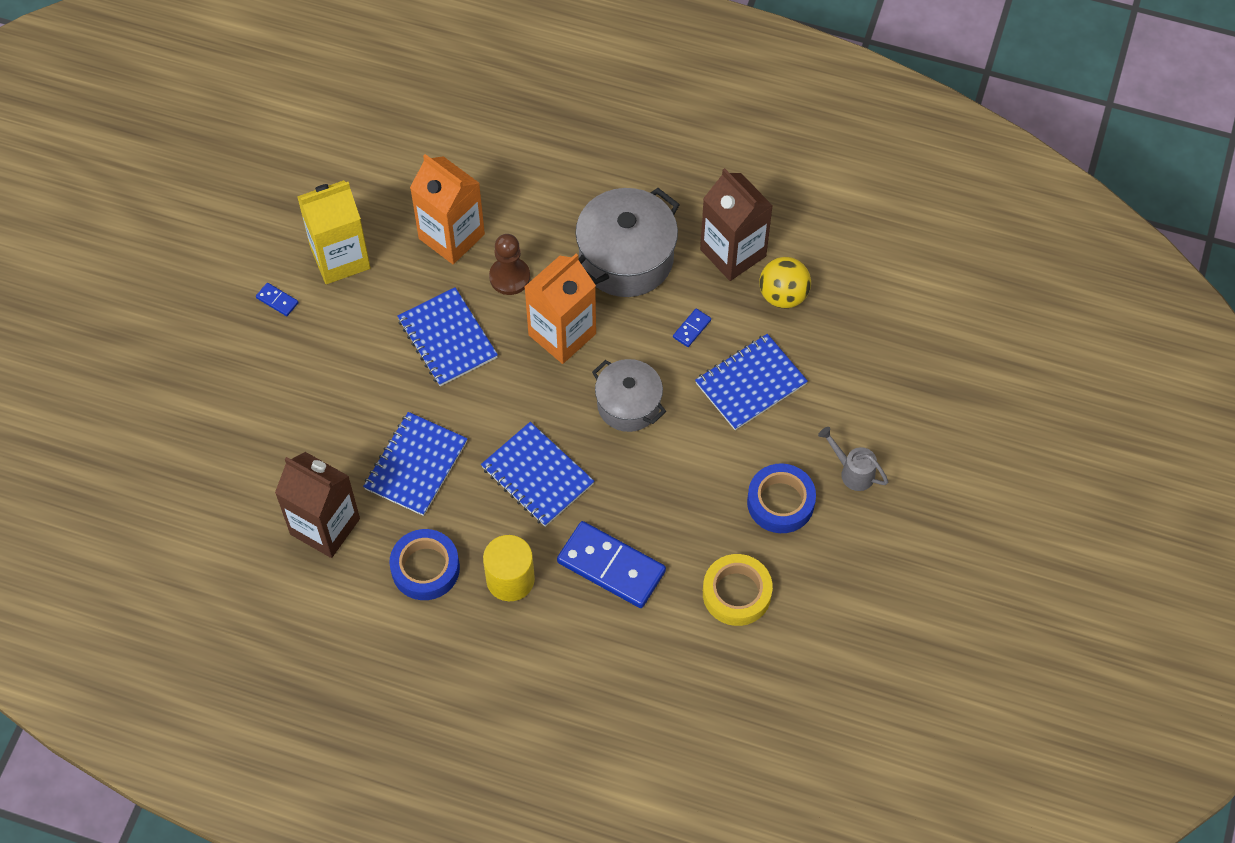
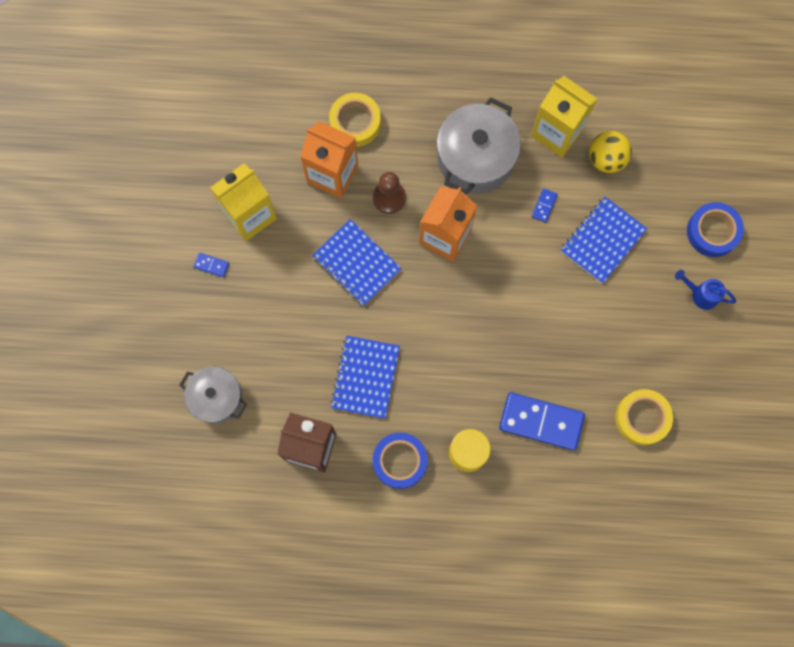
camera: 15 degrees left, 15 degrees up
blue notebook [481,422,594,527] -> none
grey pot [592,359,666,432] -> grey pot moved to [179,367,247,424]
brown carton [700,168,773,281] -> yellow carton [531,76,597,157]
blue tape [747,463,816,533] -> blue tape moved to [687,202,744,257]
grey watering can [818,427,888,491] -> blue watering can [675,270,736,310]
none -> yellow tape [329,93,381,147]

